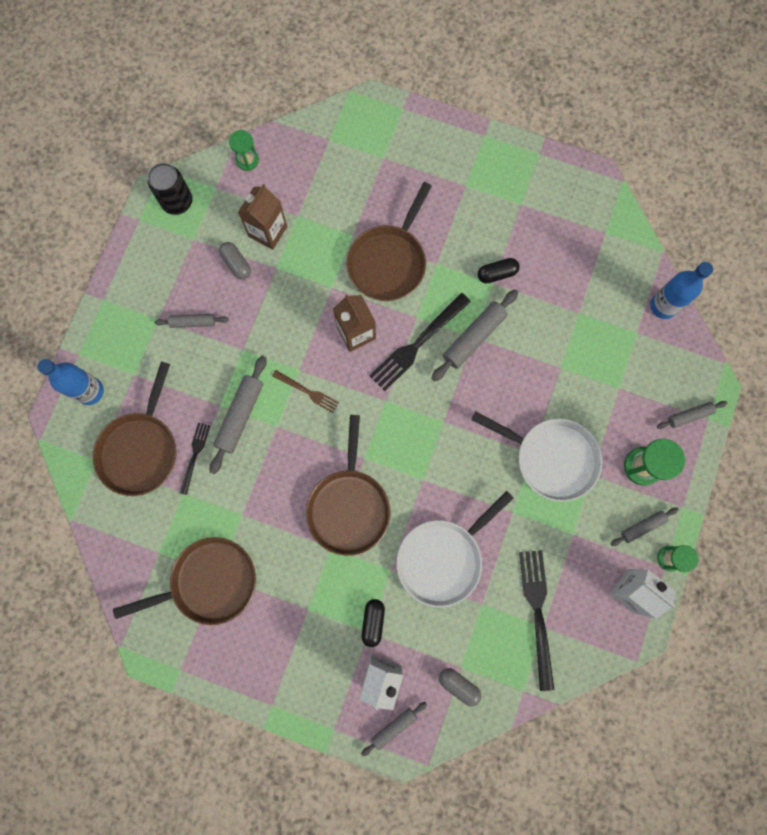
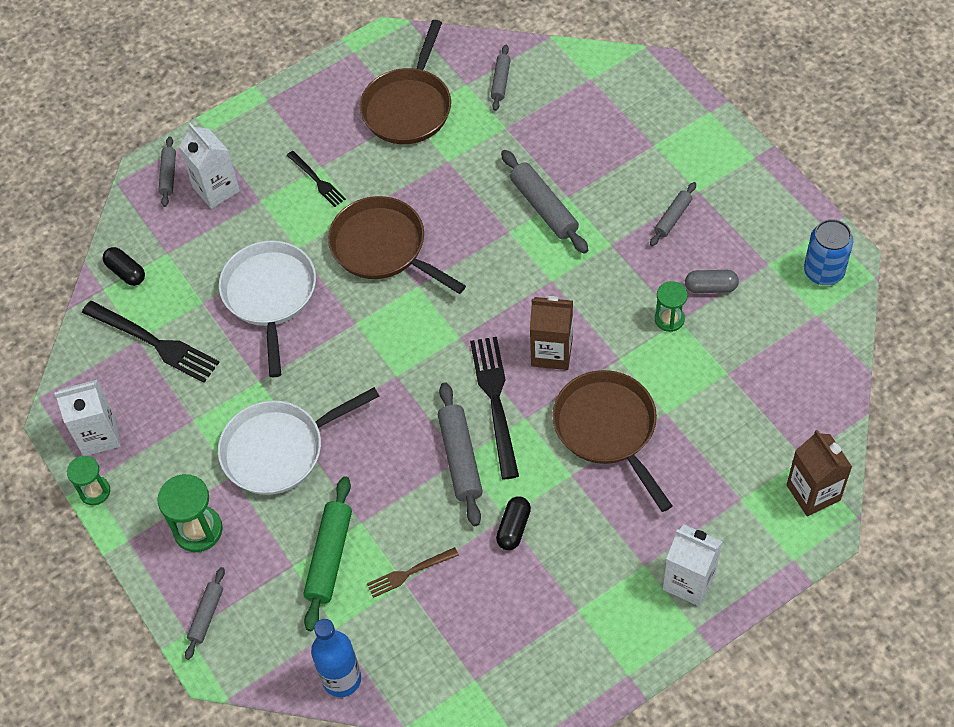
camera: 130 degrees right, 20 degrees down
blue bottle [37,359,104,405] -> none
brown pan [93,362,176,496] -> none
black can [148,163,192,215] -> blue can [804,219,853,285]
black fork [180,422,210,495] -> black fork moved to [286,151,346,207]
green hourglass [229,130,259,171] -> green hourglass moved to [655,281,688,332]
brown carton [238,184,287,250] -> brown carton moved to [787,430,852,516]
brown fork [272,370,339,413] -> brown fork moved to [367,547,459,598]
black capsule [362,599,385,647] -> black capsule moved to [103,247,145,286]
grey capsule [439,668,481,707] -> none
grey rolling pin [611,507,679,546] -> grey rolling pin moved to [491,45,511,111]
none -> green rolling pin [303,476,352,631]
none -> white carton [663,525,722,606]

